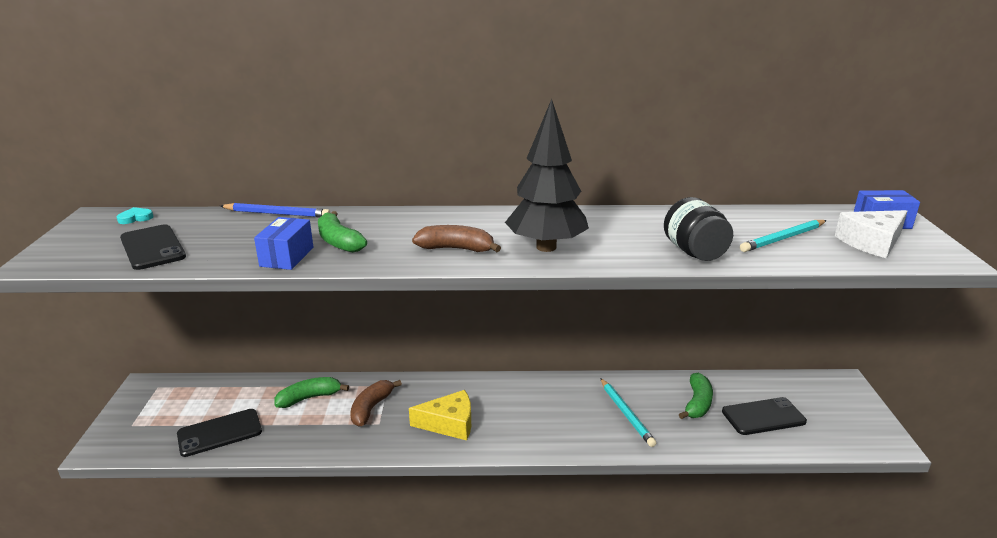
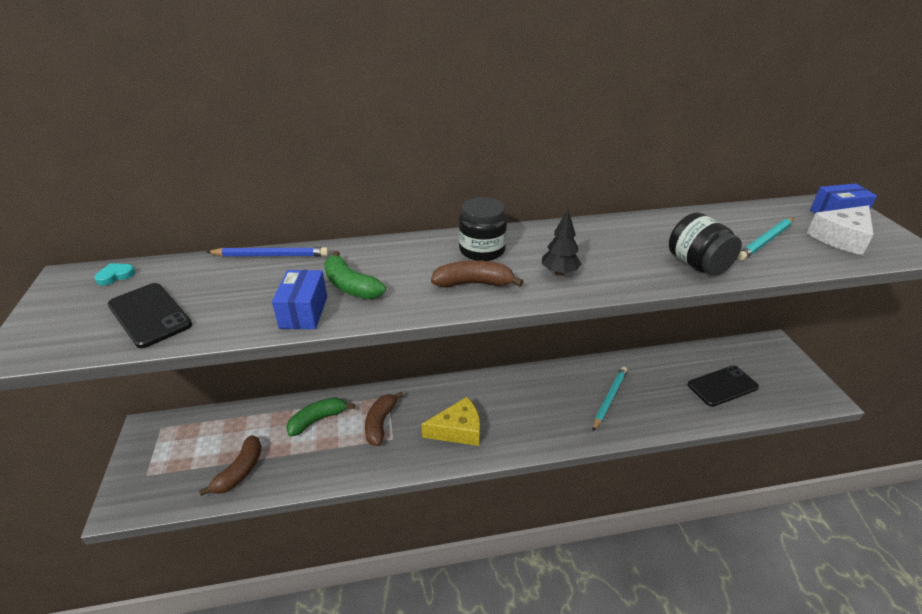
camera: 10 degrees left, 10 degrees up
black phone [177,409,262,457] -> brown banana [199,435,262,496]
black tree [505,99,589,252] -> black tree [542,210,582,276], size x0.49
turquoise pencil [600,378,656,447] -> turquoise pencil turned 120 degrees counterclockwise [593,366,628,431]
green banana [679,373,713,419] -> none
none -> black jar [459,197,507,261]

